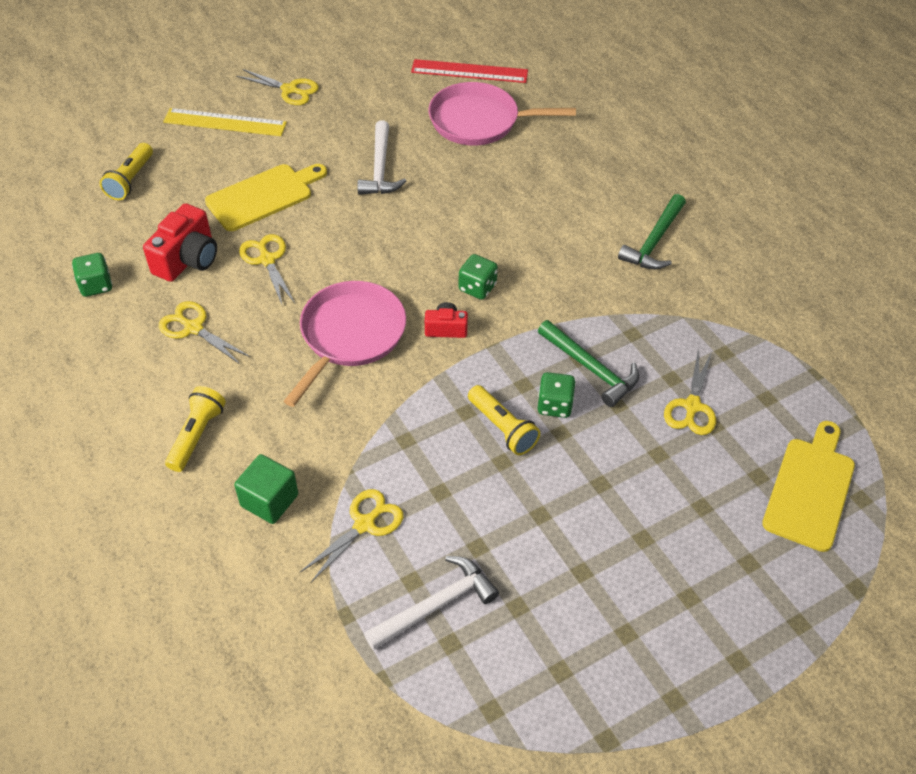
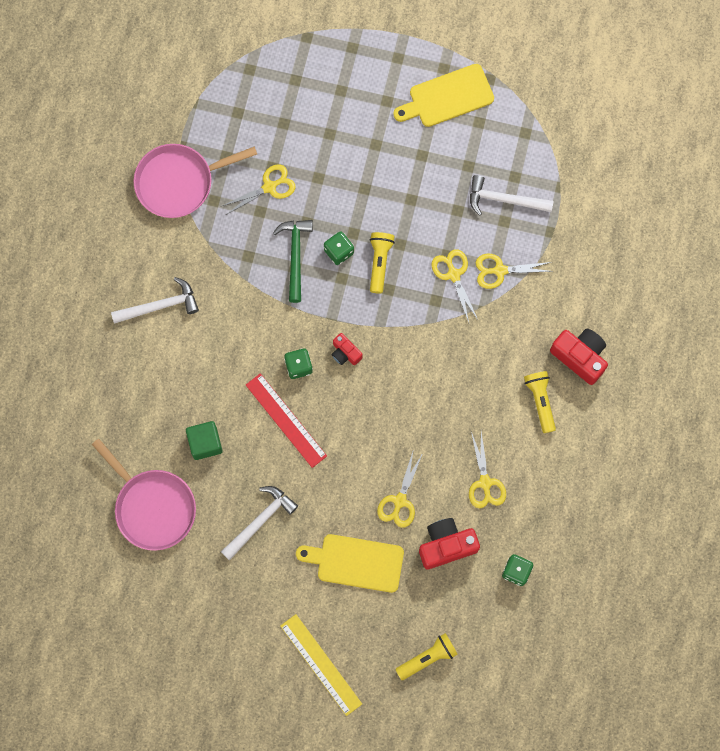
camera: 135 degrees left, 25 degrees up
yellow flashlight [165,386,226,472] -> yellow flashlight turned 105 degrees clockwise [524,371,556,433]
green cube [234,454,298,524] -> green cube moved to [186,421,223,460]
yellow scissors [236,69,319,105] -> yellow scissors moved to [432,249,478,323]
pink pan [284,281,406,407] -> pink pan moved to [133,144,257,218]
red ruler [411,59,528,83] -> red ruler moved to [246,373,327,468]
green hammer [618,194,686,269] -> white hammer [111,277,199,324]
yellow cutting board [762,421,855,552] -> yellow cutting board moved to [393,64,494,127]
none -> red camera [550,329,608,385]

